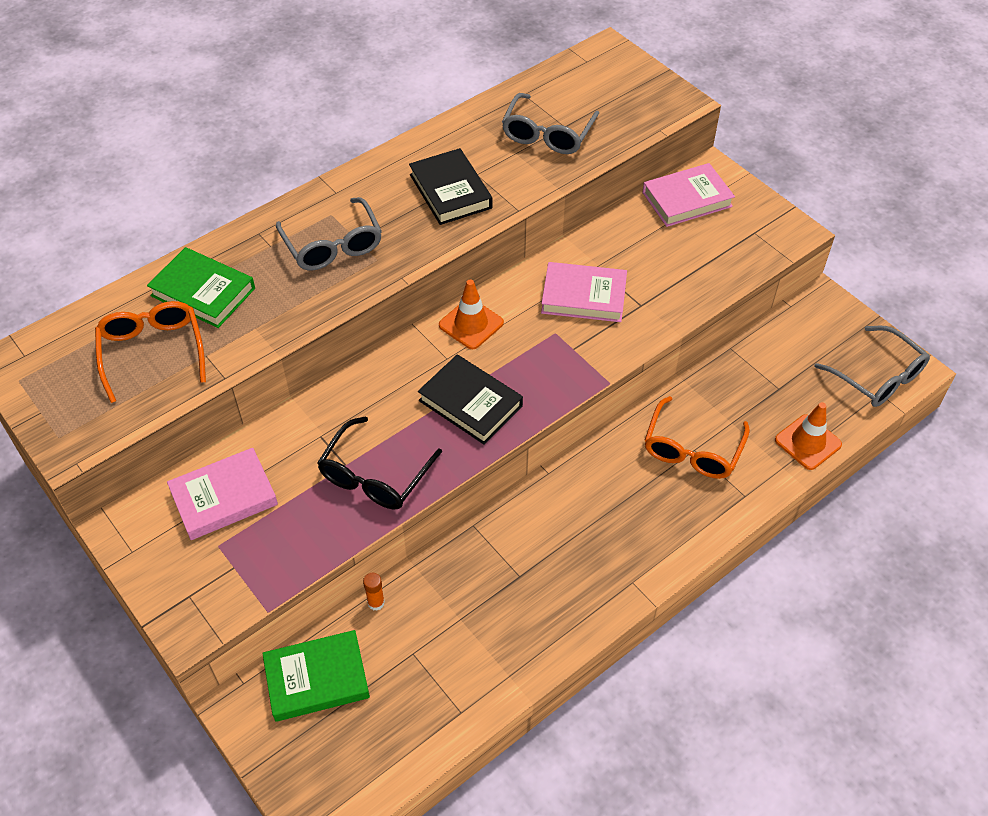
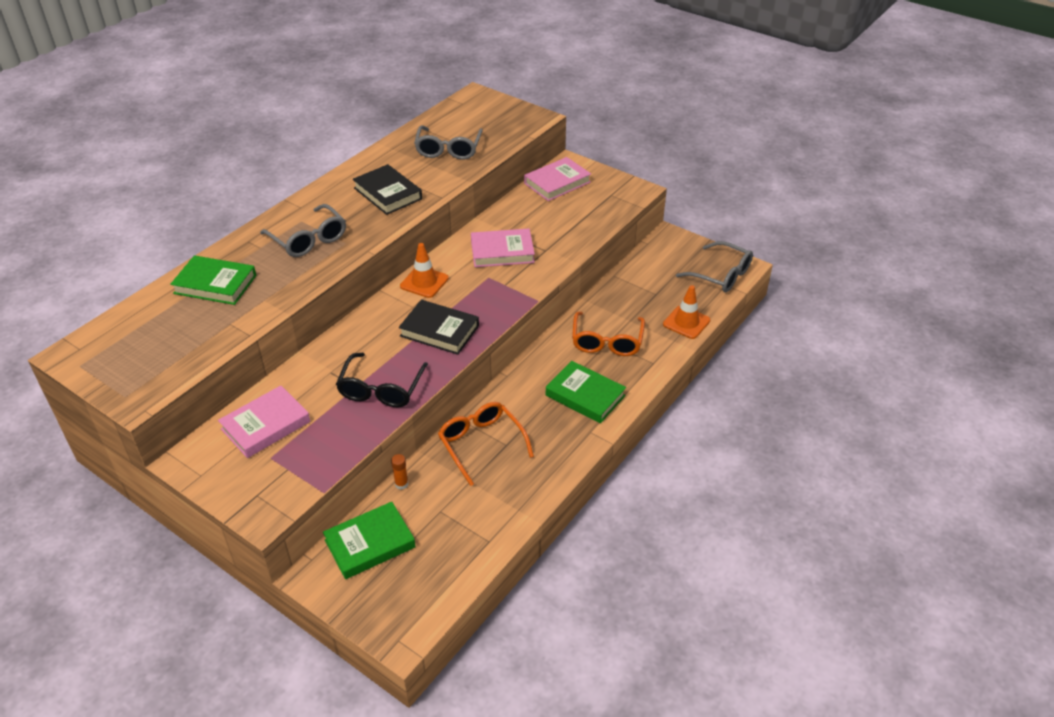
camera: 15 degrees left, 10 degrees down
orange glasses [95,301,206,403] -> orange glasses moved to [438,402,534,486]
none -> green book [546,361,626,423]

